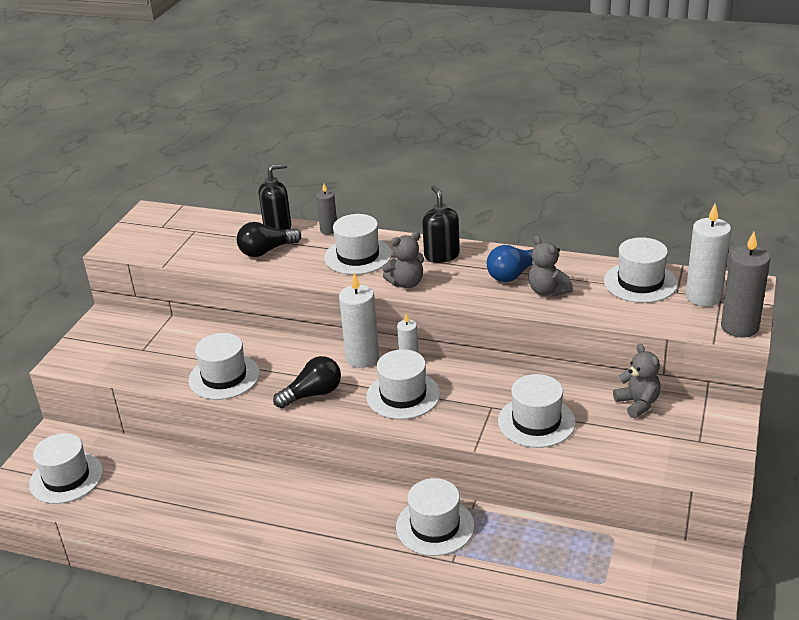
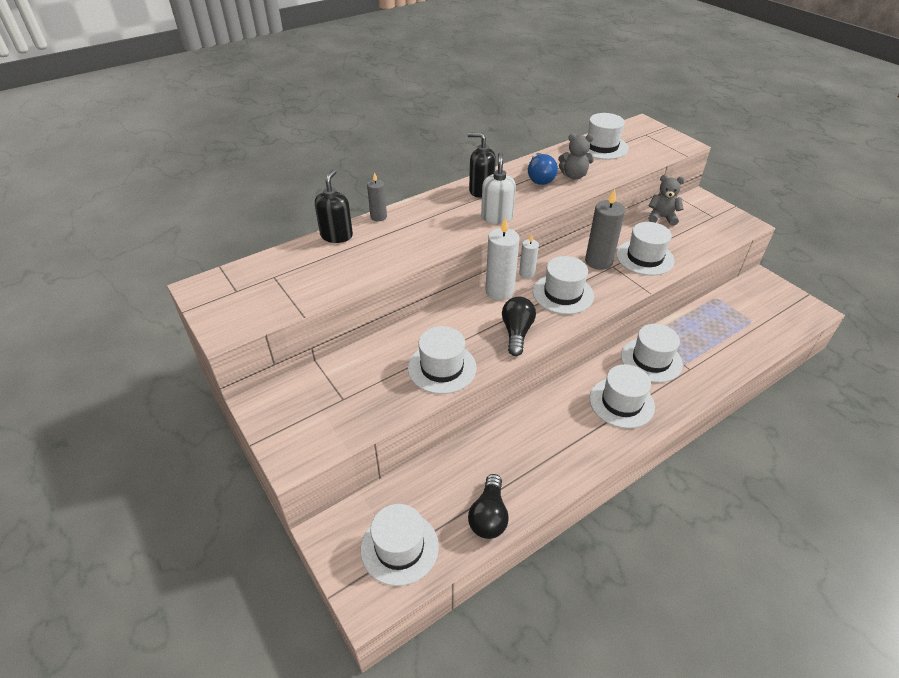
camera: 55 degrees left, 10 degrees up
black light bulb [237,222,301,257] -> black light bulb moved to [468,474,509,539]
white hat [324,214,392,275] -> white hat moved to [590,364,655,428]
grey teddy bear [382,232,424,288] -> white soap dispenser [481,152,516,224]
white candle [686,204,731,306] -> none
grey candle [721,232,770,337] -> grey candle moved to [585,189,625,270]

